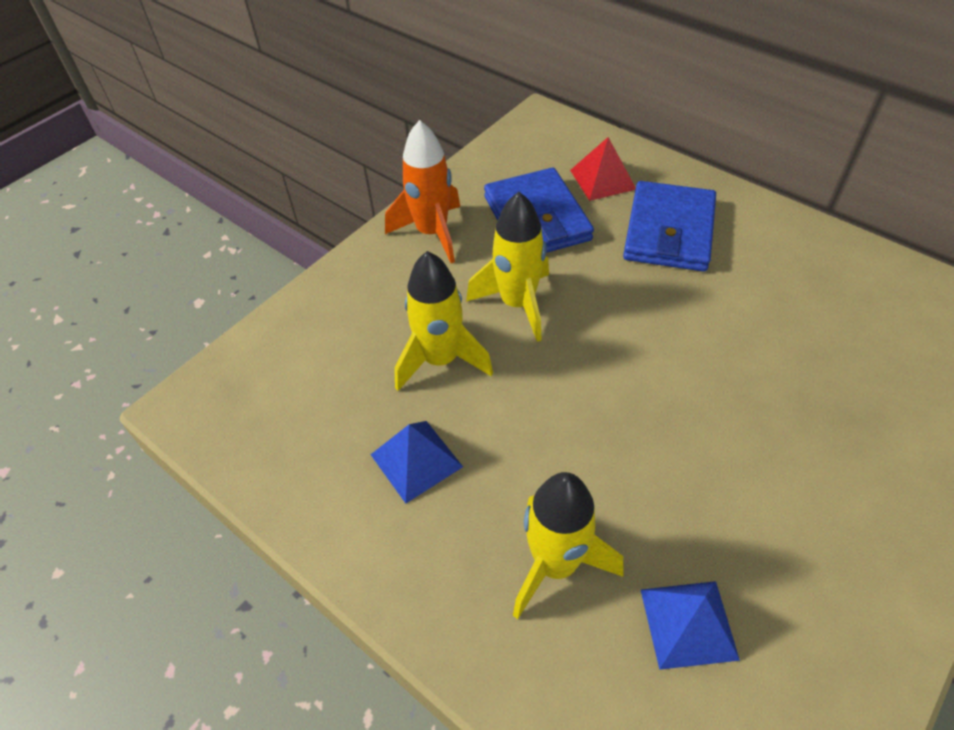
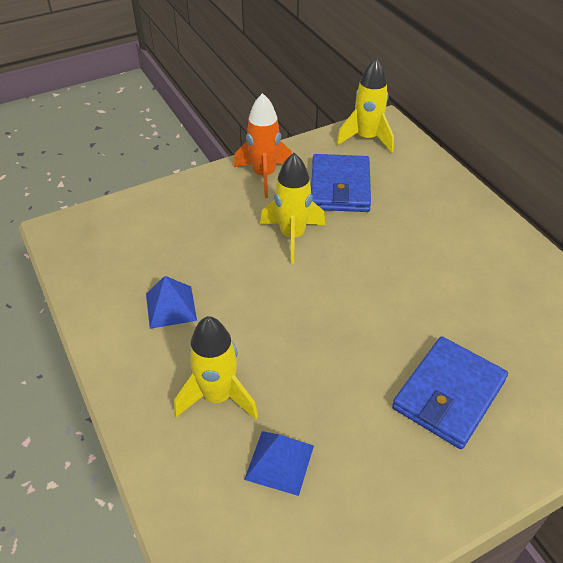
camera: 20 degrees right, 5 degrees down
yellow rocket [394,251,493,391] -> yellow rocket moved to [336,58,394,153]
red pyramid [570,137,636,201] -> none
blue wallet [623,181,716,272] -> blue wallet moved to [392,336,508,449]

